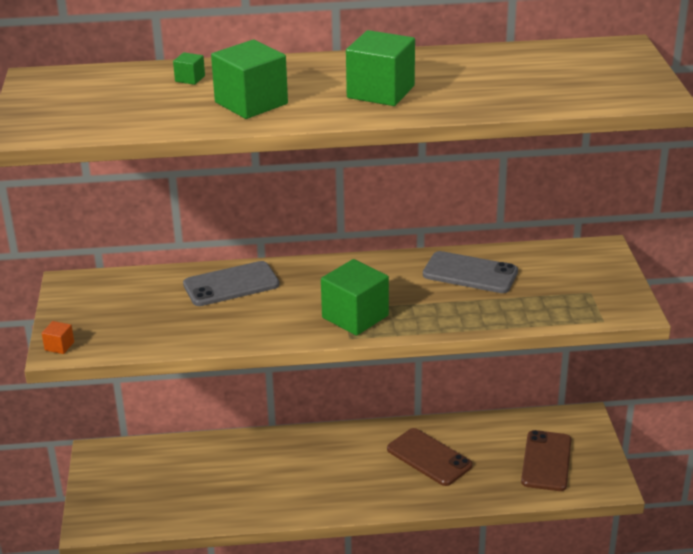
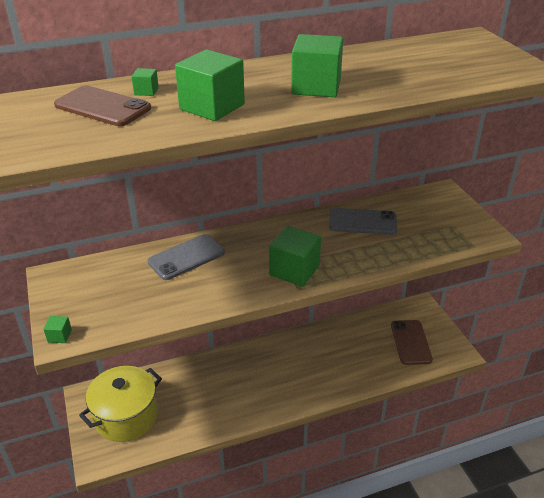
camera: 15 degrees left, 5 degrees up
orange cube [42,321,74,354] -> green cube [43,316,72,343]
brown phone [387,428,473,486] -> brown phone moved to [54,86,151,126]
none -> yellow pot [79,366,162,442]

